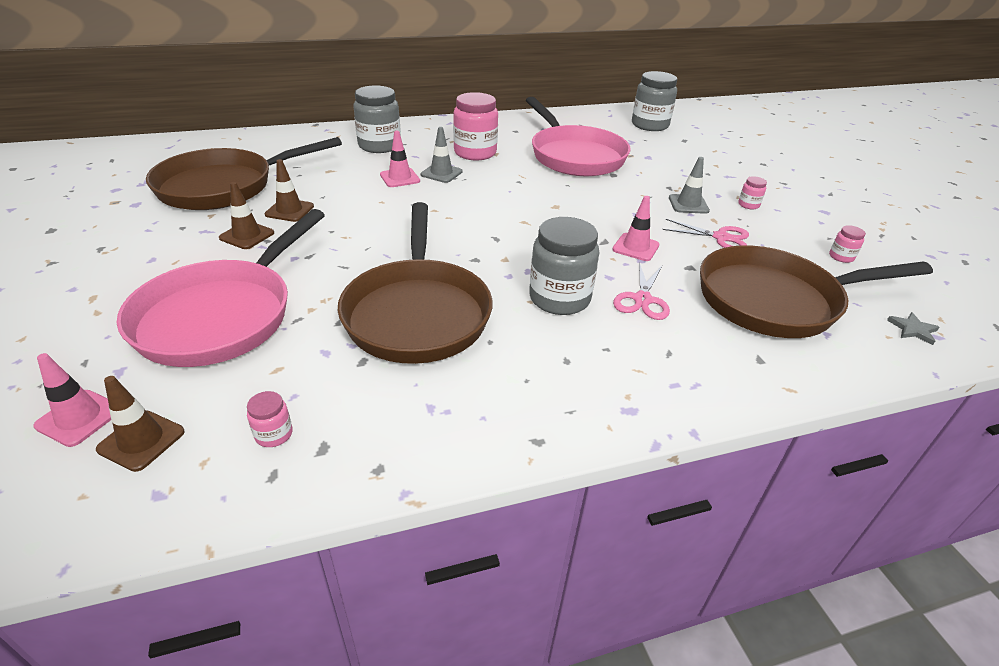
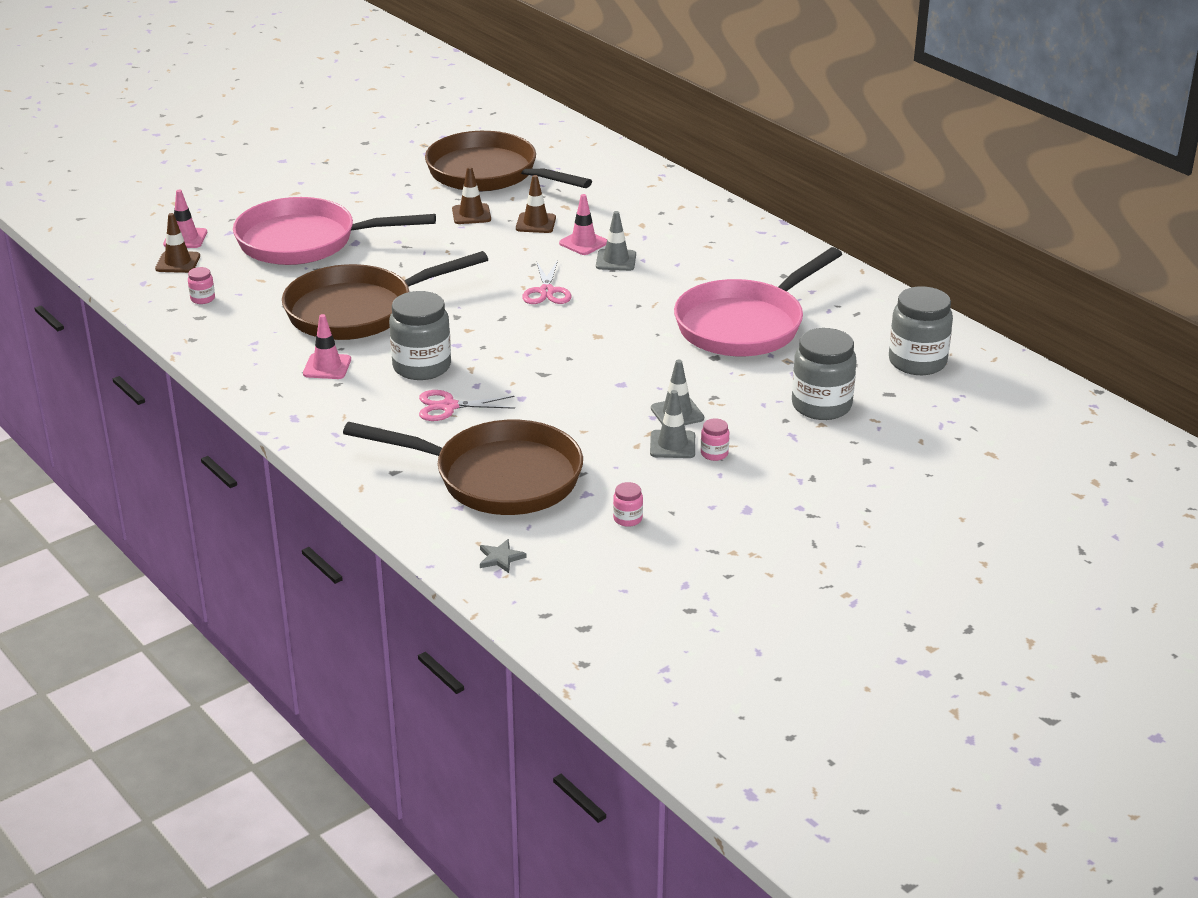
camera: 70 degrees right, 5 degrees down
brown traffic cone [219,182,274,249] -> brown traffic cone moved to [516,175,556,233]
grey jar [353,85,401,153] -> grey jar moved to [792,328,857,420]
pink jar [453,92,498,160] -> none
pink traffic cone [612,196,659,261] -> pink traffic cone moved to [303,314,351,379]
pink scissors [662,219,749,248] -> pink scissors moved to [522,260,571,304]
brown pan [700,245,933,338] -> brown pan turned 135 degrees clockwise [343,420,583,515]
none -> grey traffic cone [650,390,695,458]

